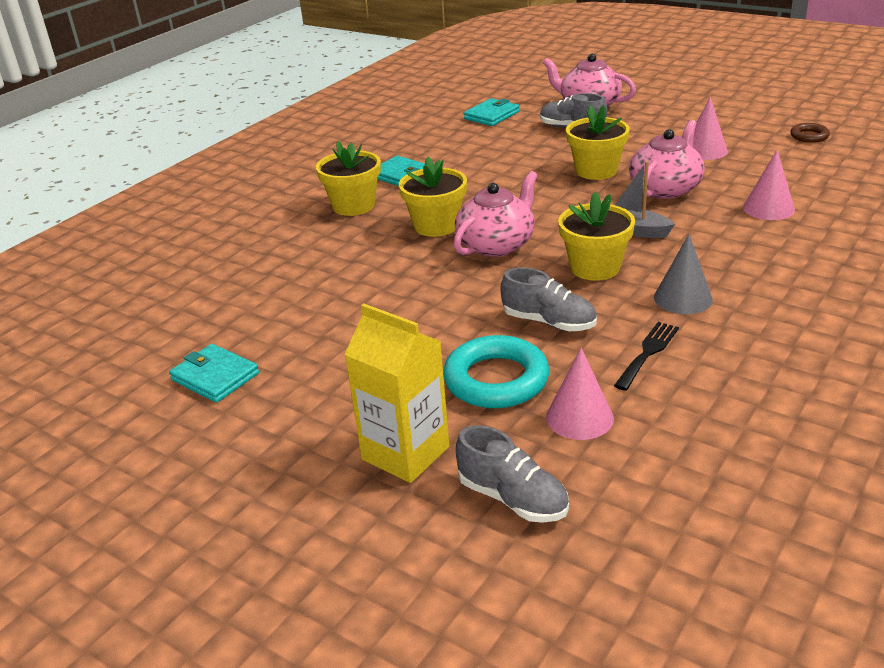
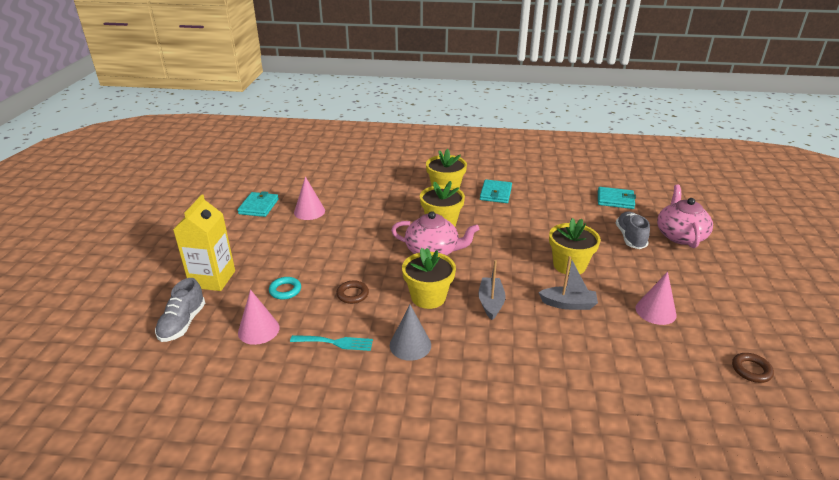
camera: 60 degrees right, 0 degrees up
turquoise ring [443,335,549,408] -> turquoise ring [269,277,301,300], size x0.51
grey shoe [501,267,597,331] -> brown ring [336,280,369,304]
black fork [614,322,679,391] -> turquoise fork [290,335,373,351]
pink teapot [629,120,705,199] -> grey boat [538,256,598,310]
pink cone [743,149,795,220] -> pink cone moved to [294,177,325,220]

